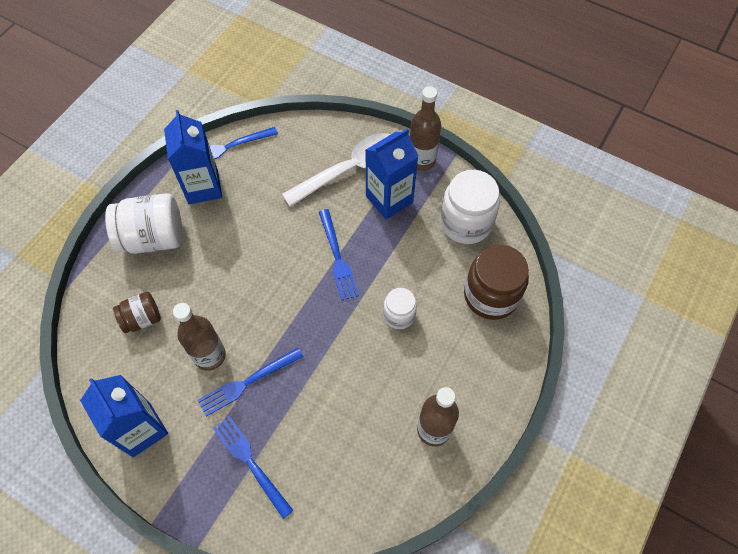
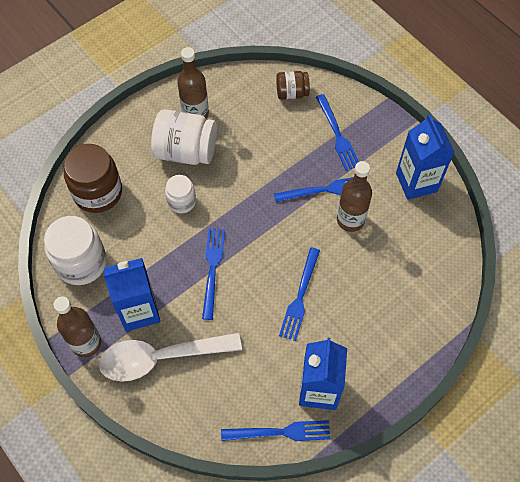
camera: 160 degrees left, 0 degrees up
white jar [105,193,182,254] -> white jar moved to [151,109,217,165]
brown jar [113,292,161,333] -> brown jar moved to [276,71,310,100]
none -> blue fork [279,247,320,341]

